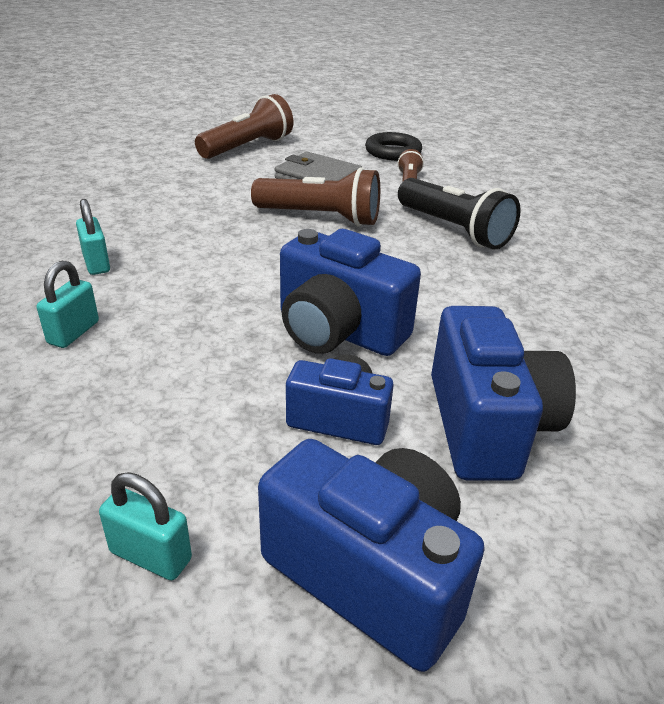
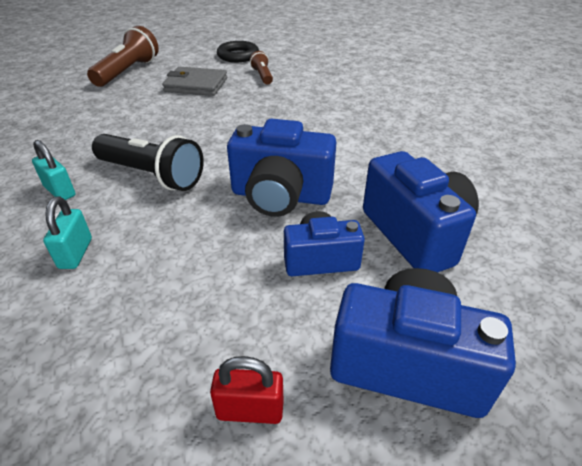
camera: 20 degrees left, 5 degrees up
turquoise padlock [99,472,192,580] -> red padlock [210,356,284,424]
brown flashlight [251,167,380,227] -> none
black flashlight [398,178,521,249] -> black flashlight moved to [92,134,204,191]

